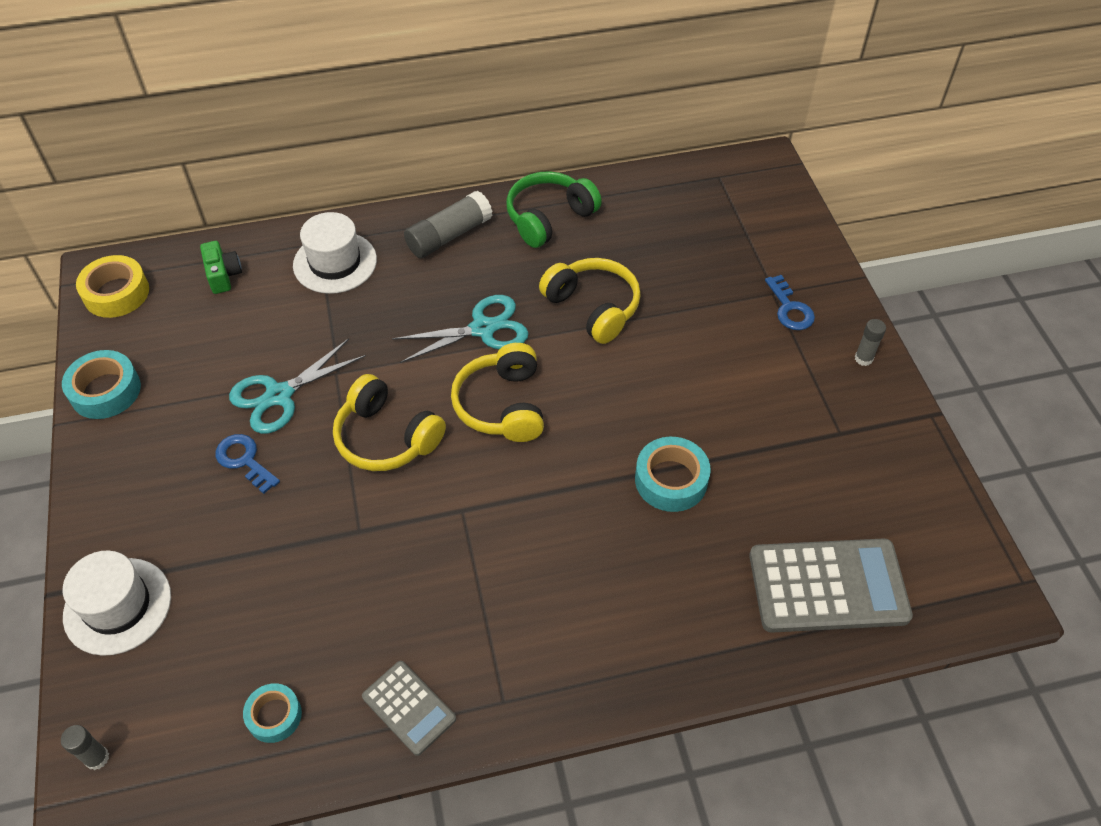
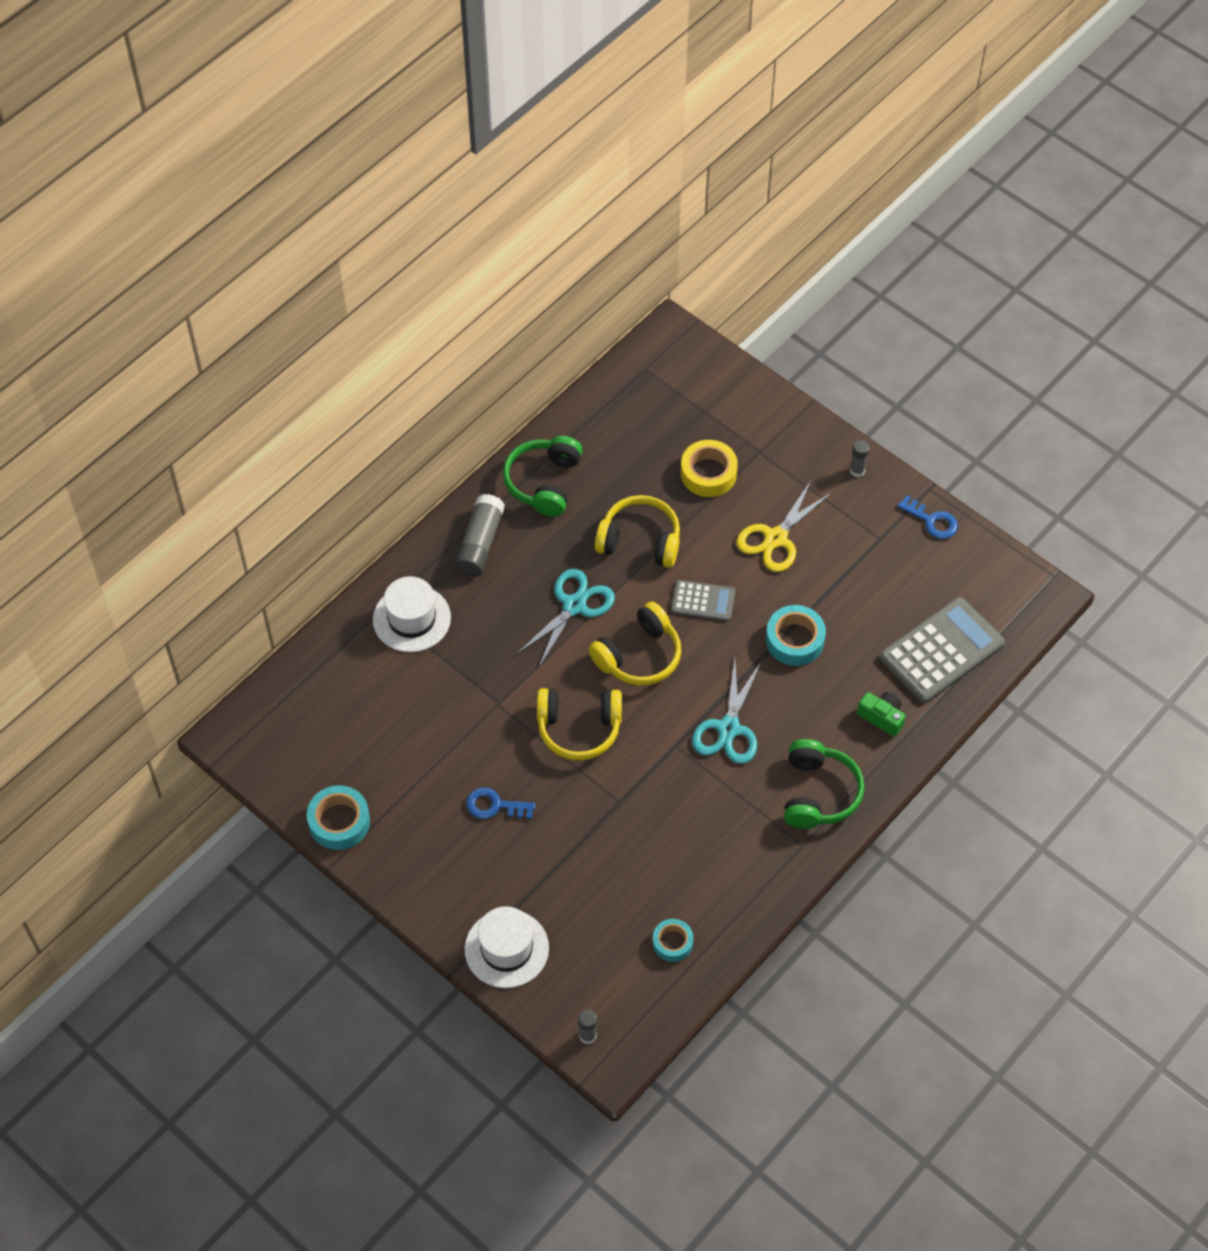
camera: 35 degrees left, 5 degrees up
yellow tape [76,255,149,318] -> yellow tape moved to [681,440,738,497]
green camera [200,241,242,294] -> green camera moved to [857,692,906,737]
turquoise scissors [229,338,366,434] -> turquoise scissors moved to [692,659,761,764]
grey calculator [362,661,456,756] -> grey calculator moved to [671,580,735,621]
yellow headphones [451,343,544,442] -> yellow headphones turned 90 degrees counterclockwise [589,602,681,686]
blue key [765,275,815,330] -> blue key moved to [898,495,958,539]
none -> yellow scissors [736,481,833,572]
none -> green headphones [784,739,865,829]

